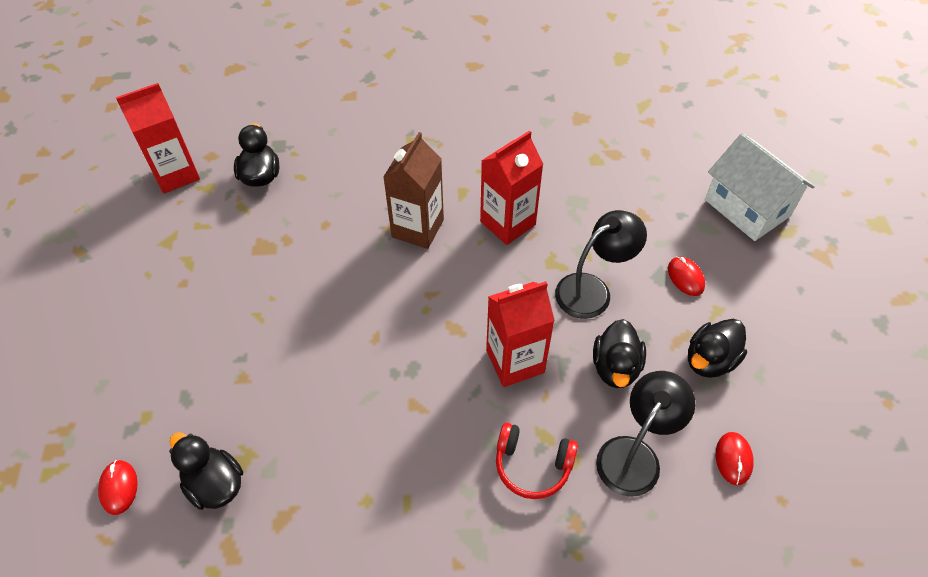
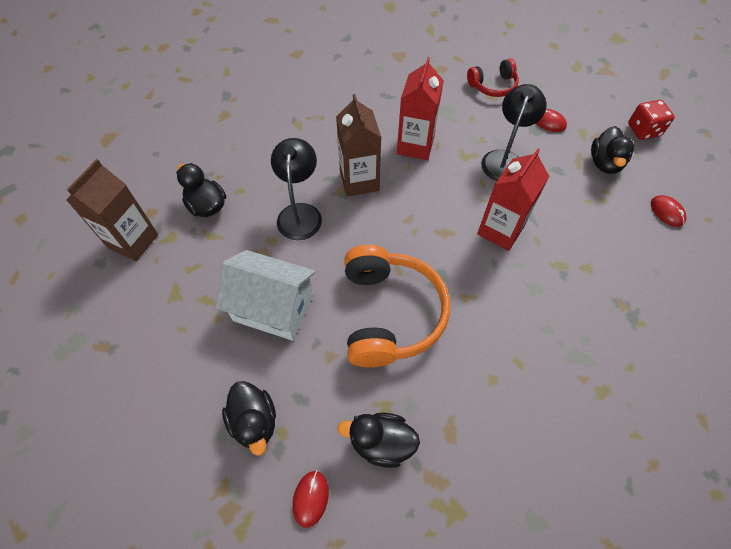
camera: 35 degrees left, 5 degrees up
red mouse [98,460,138,515] -> red mouse turned 60 degrees clockwise [293,471,329,528]
red carton [116,83,200,194] -> brown carton [66,159,158,261]
red headphones [496,423,578,499] -> red headphones moved to [467,59,519,97]
black duck [593,319,646,388] -> black duck moved to [222,381,276,456]
black lamp [596,371,695,497] -> black lamp moved to [271,138,322,240]
white house [705,133,815,241] -> white house moved to [215,250,315,341]
none -> orange headphones [344,245,450,368]
none -> red dice [628,100,675,140]

